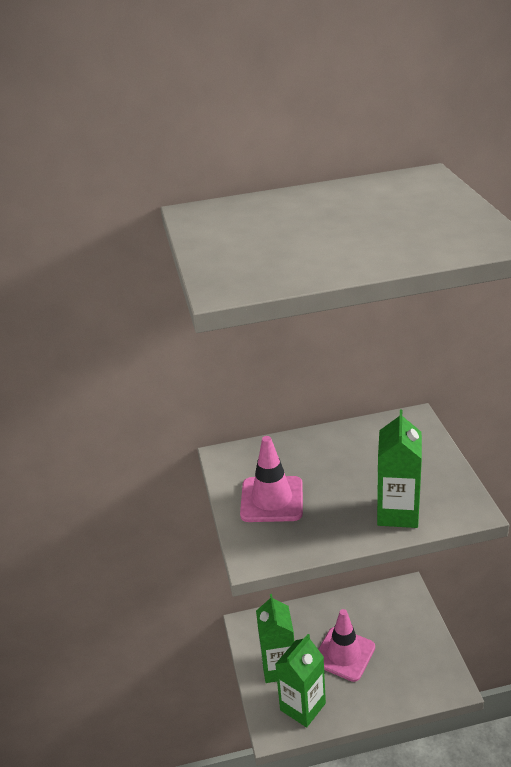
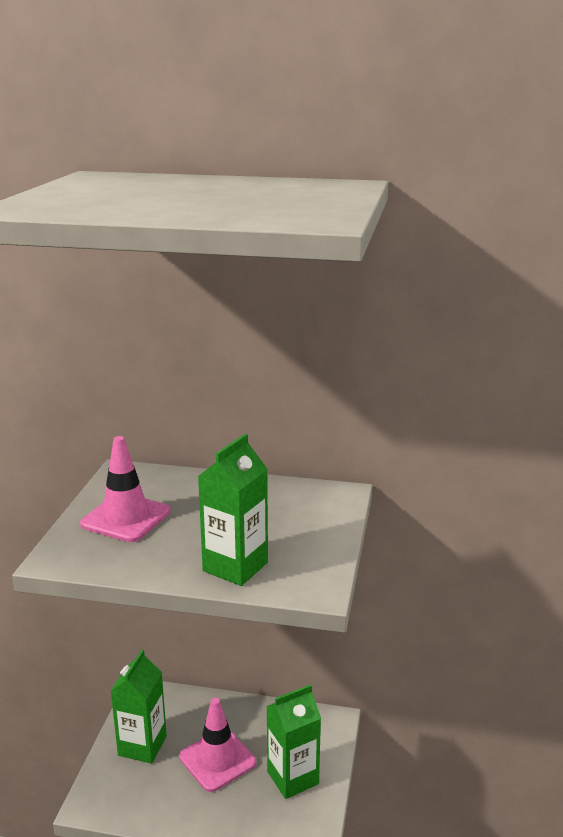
camera: 20 degrees right, 10 degrees down
green carton [275,634,326,728] -> green carton moved to [266,684,321,799]

